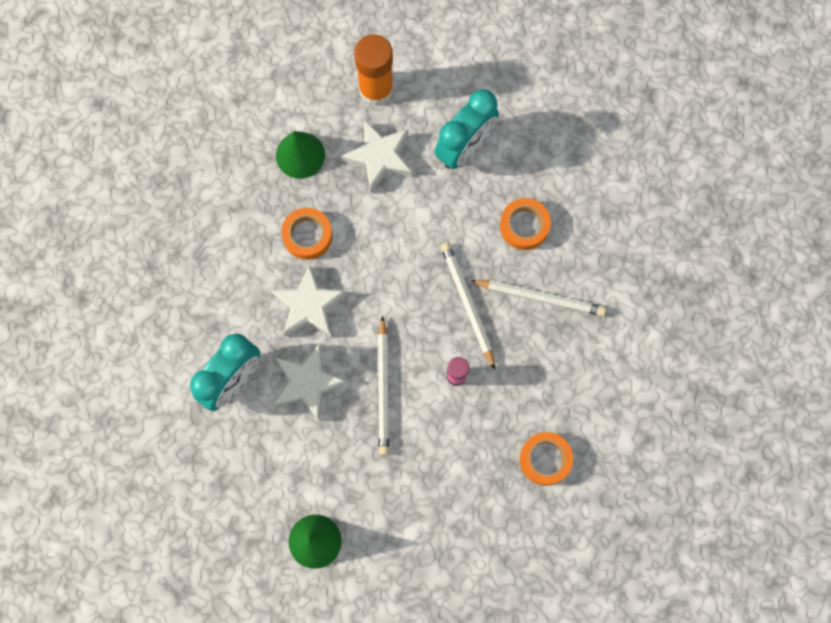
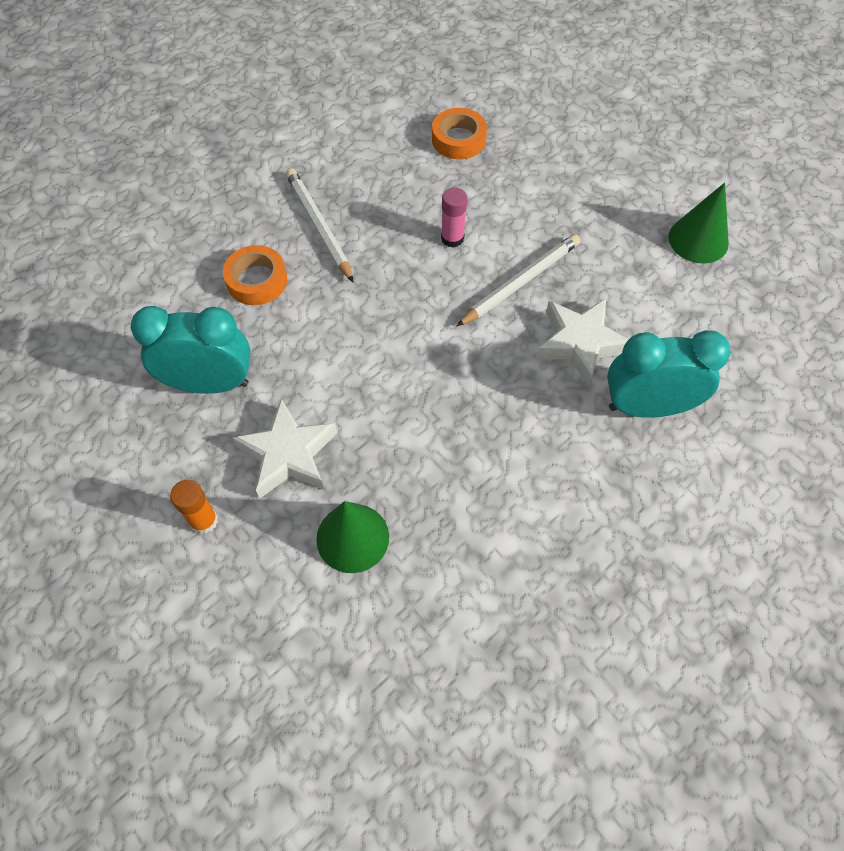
camera: 130 degrees left, 15 degrees down
white star [271,265,347,337] -> none
orange tape [281,208,332,260] -> none
orange glue stick [354,34,394,106] -> orange glue stick [170,480,218,534], size x0.55
white pencil [441,242,495,370] -> none

